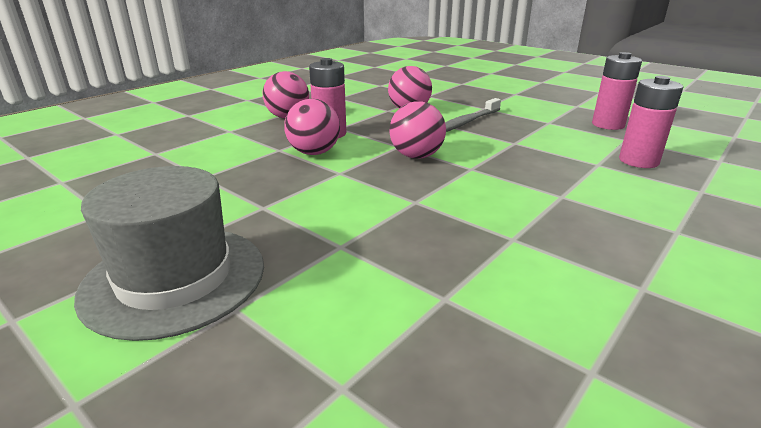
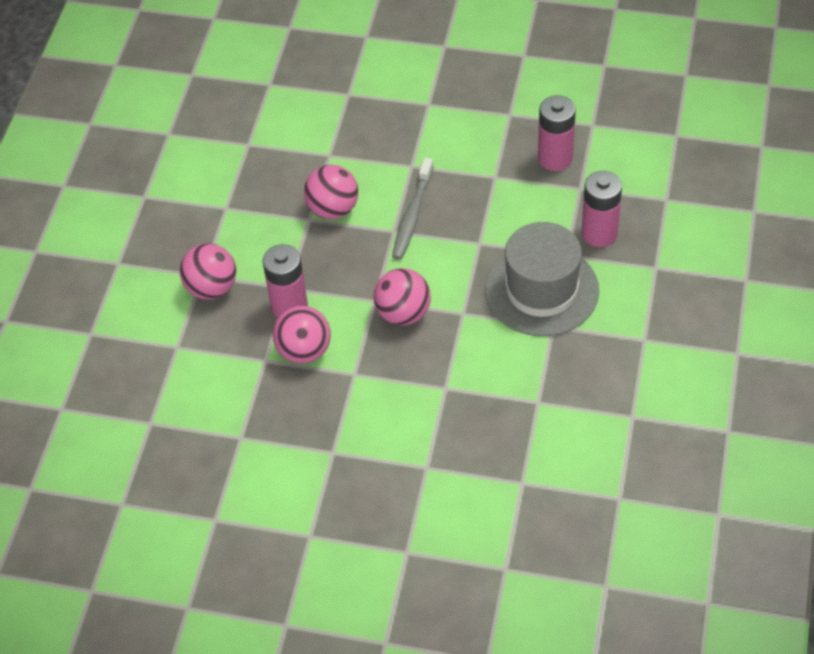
camera: 25 degrees left, 25 degrees up
grey hat [74,166,264,341] -> grey hat moved to [485,222,599,336]

